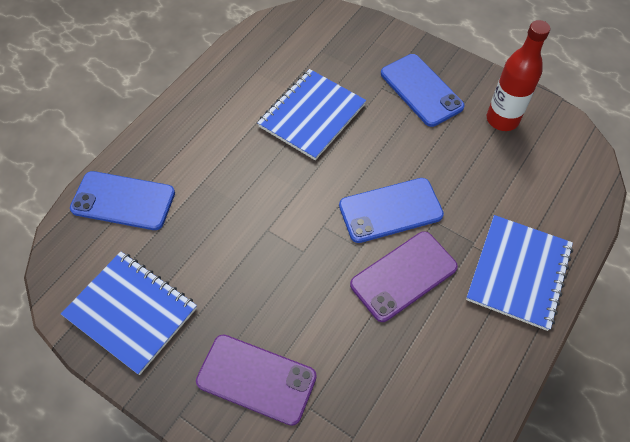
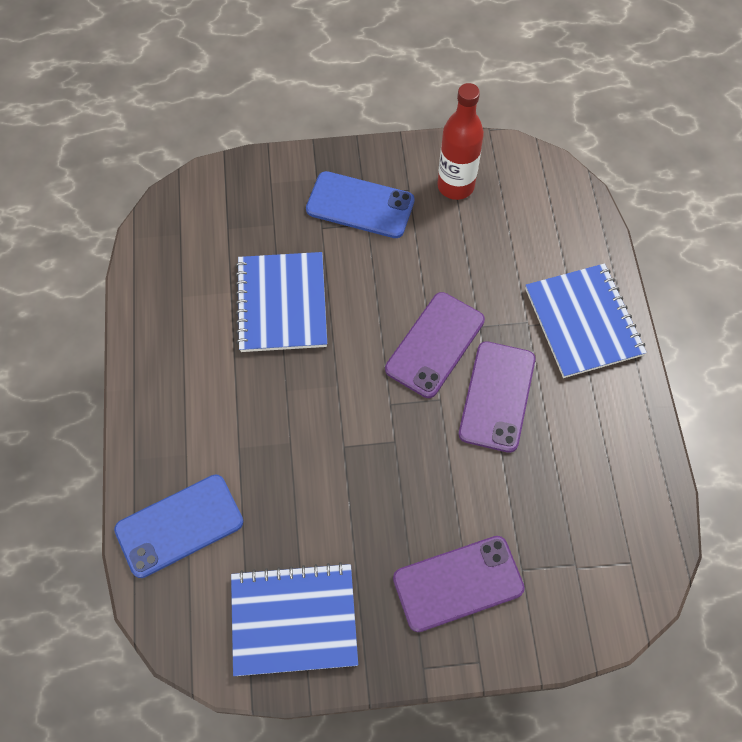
camera: 40 degrees left, 5 degrees up
blue phone [339,178,444,243] -> purple phone [385,292,485,398]

